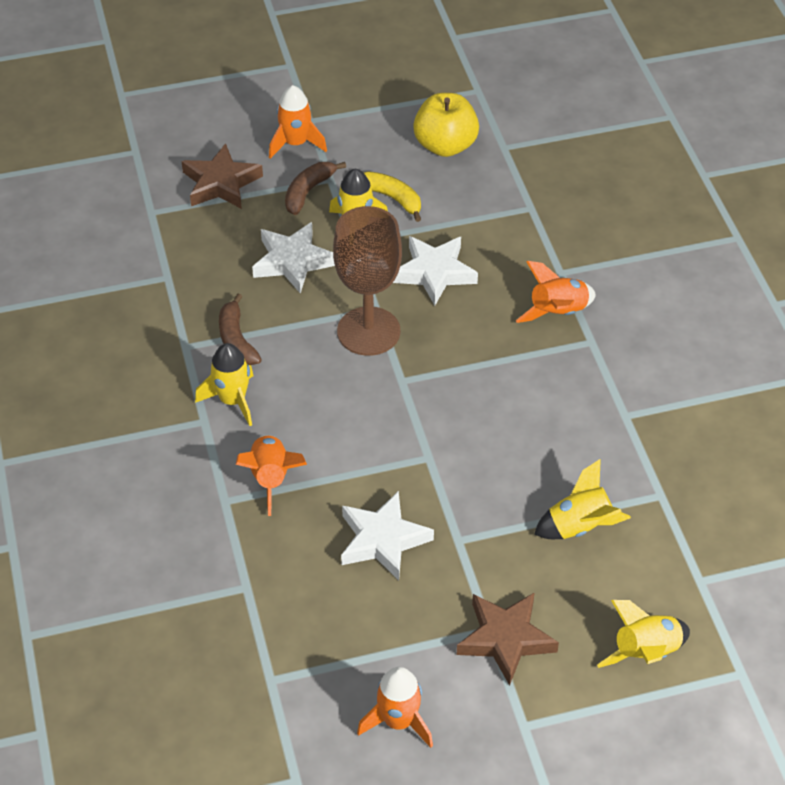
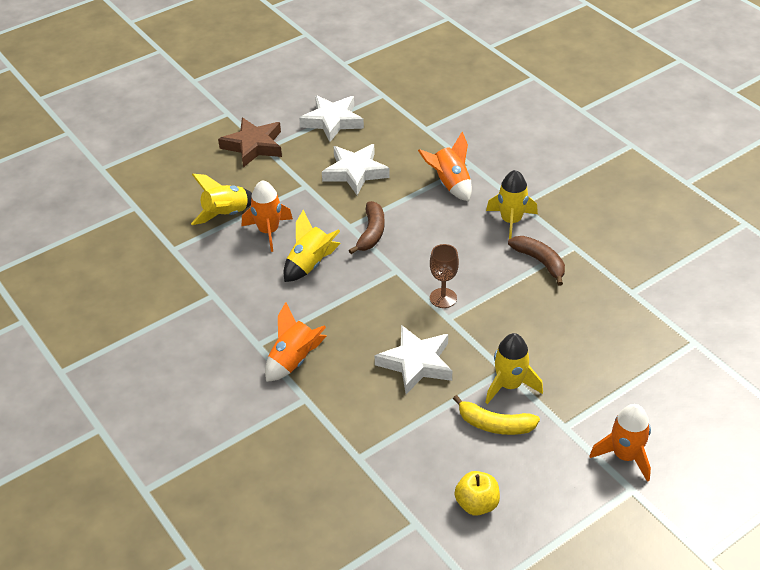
camera: 160 degrees right, 5 degrees down
brown star [181,143,263,209] -> none
white star [252,222,335,294] -> white star moved to [299,95,364,142]
brown banana [285,162,346,215] -> brown banana moved to [349,201,385,254]
brown goblet [333,206,402,356] -> brown goblet [430,244,459,308], size x0.50
orange rocket [357,667,433,748] -> orange rocket moved to [242,180,293,252]
yellow apple [413,93,479,157] -> yellow apple [455,471,500,516], size x0.62
yellow rocket [597,600,690,668] -> yellow rocket moved to [284,209,341,282]

